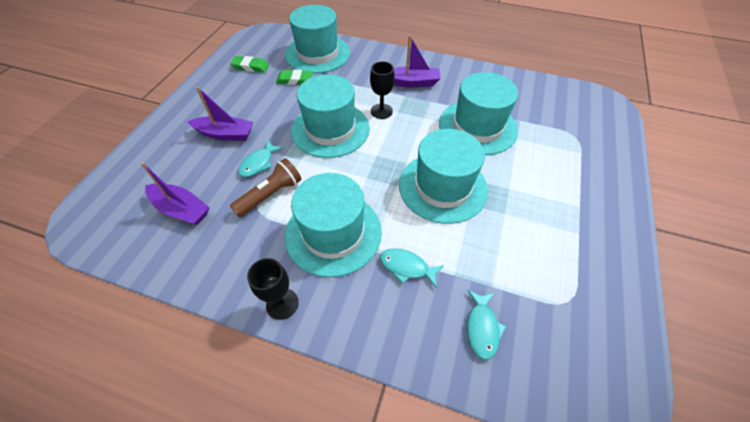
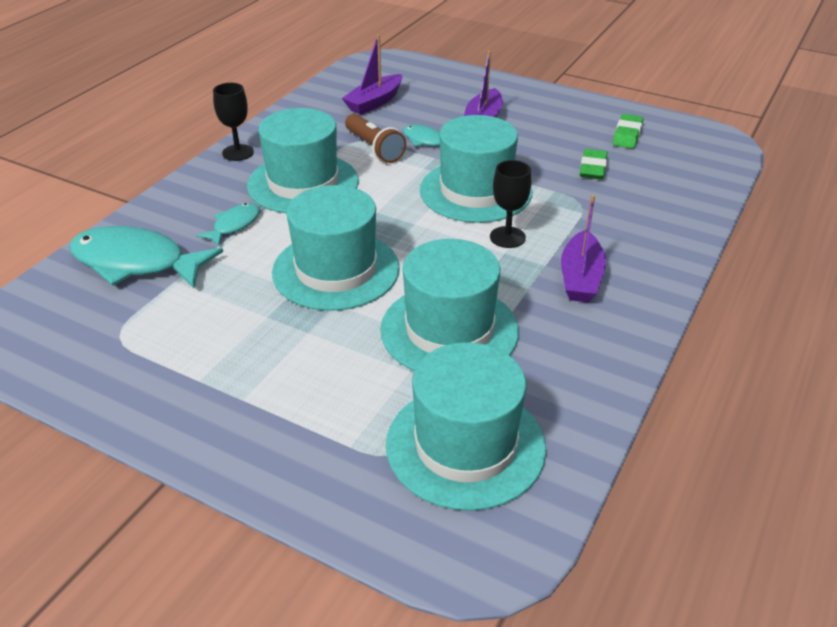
camera: 100 degrees right, 15 degrees down
turquoise hat [285,5,350,73] -> turquoise hat moved to [386,342,546,511]
turquoise fish [467,290,506,360] -> turquoise fish [69,226,223,288], size x1.97

